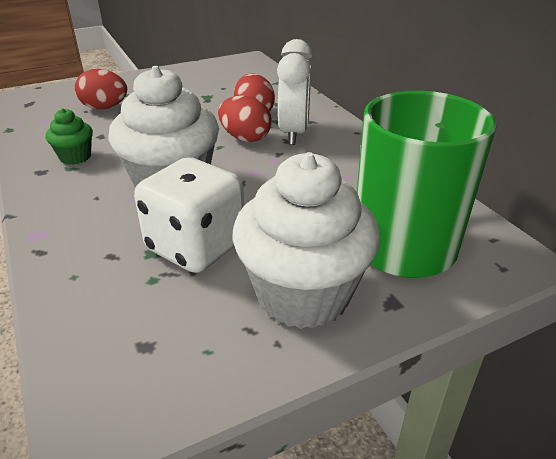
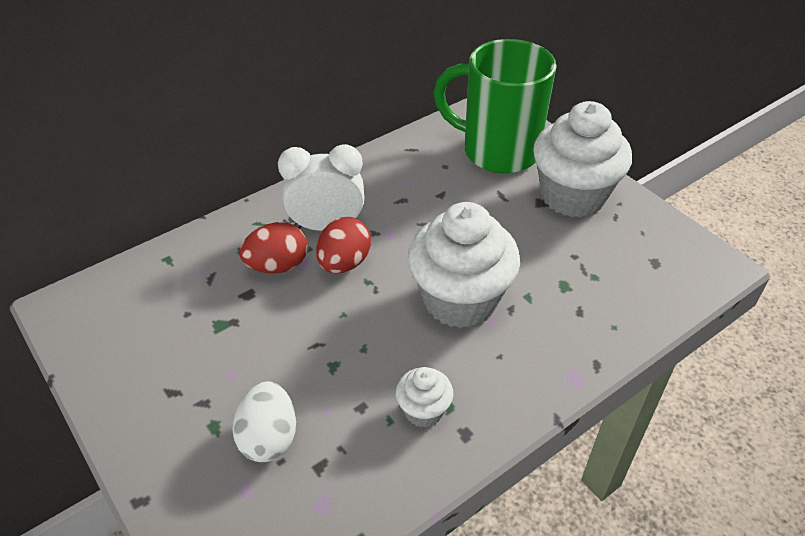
camera: 100 degrees left, 10 degrees up
green cupcake [46,108,93,165] -> white cupcake [396,367,453,427]
red egg [75,69,127,109] -> white egg [232,381,296,462]
white dice [134,157,244,273] -> none

